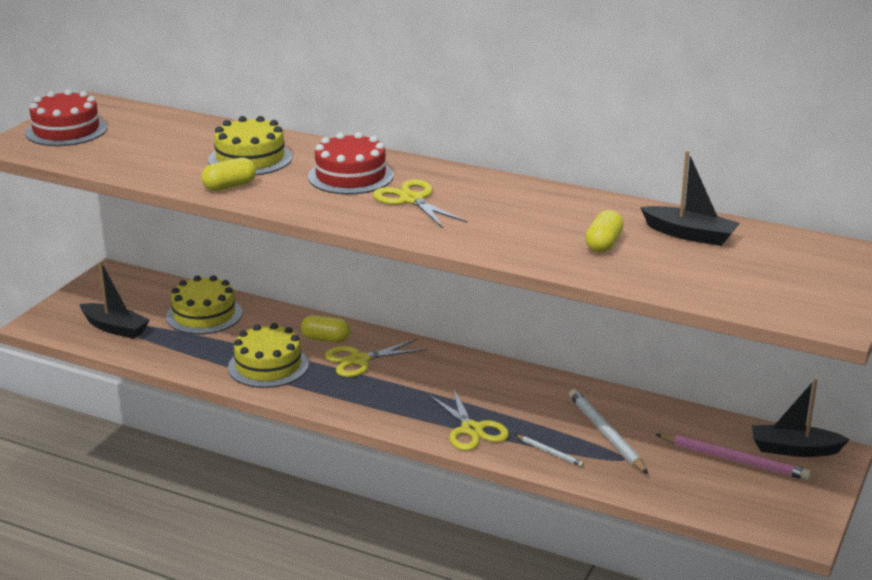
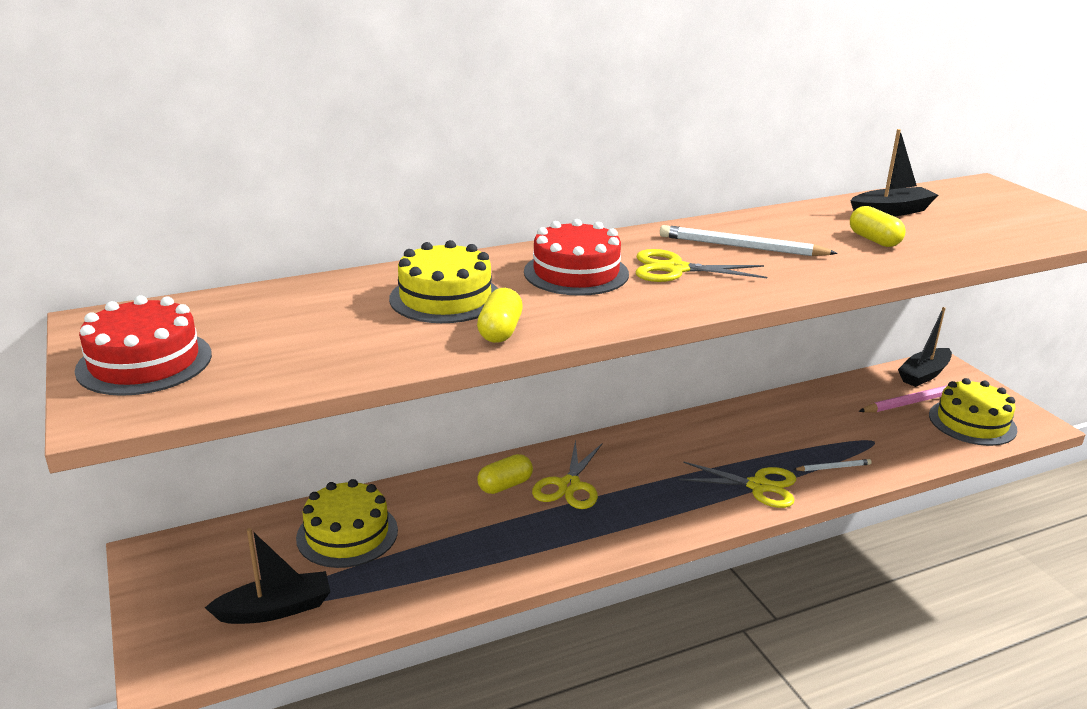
camera: 50 degrees left, 0 degrees up
yellow cake [228,323,309,388] -> yellow cake moved to [929,378,1017,446]
white pencil [569,389,648,474] -> white pencil moved to [660,225,838,256]

